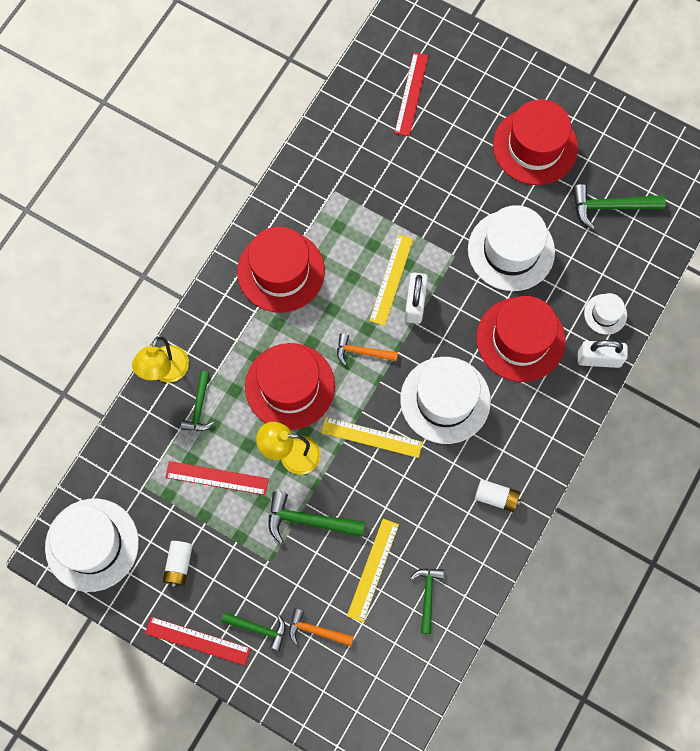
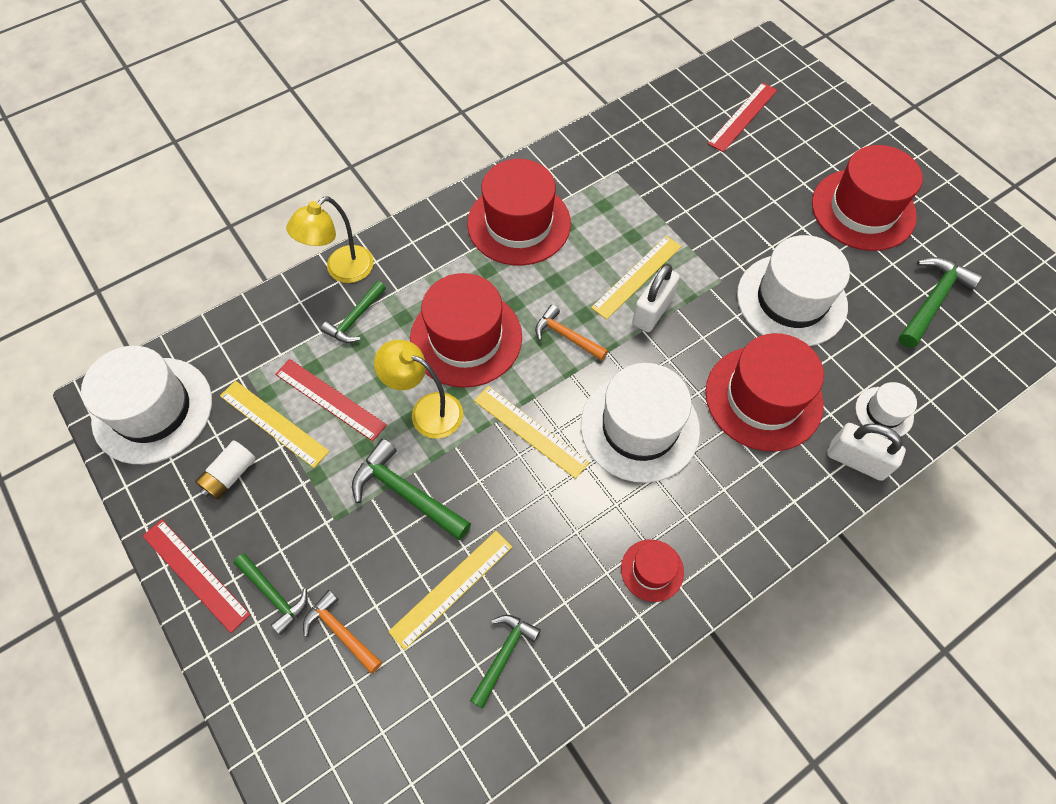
camera: 25 degrees right, 10 degrees down
white battery [475,479,521,512] -> red hat [621,540,684,602]
green hammer [573,184,666,230] -> green hammer turned 105 degrees clockwise [899,257,982,348]
none -> yellow ruler [220,381,329,468]

